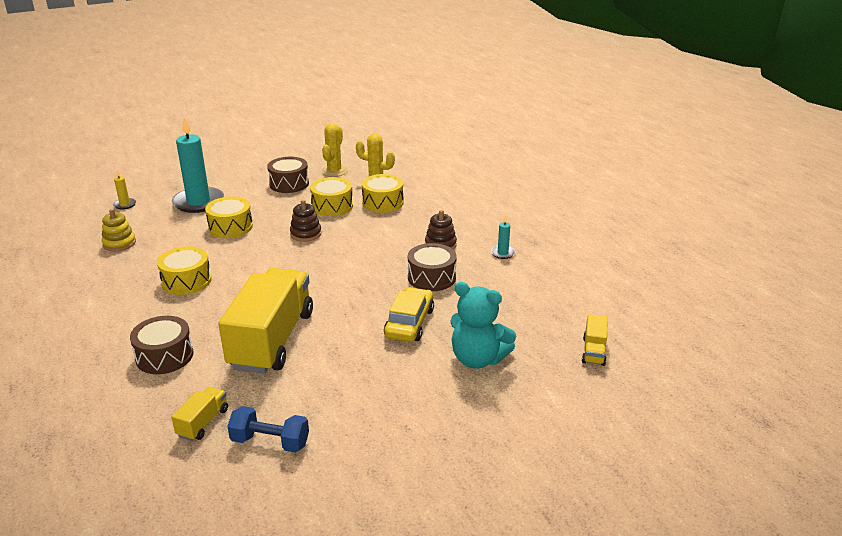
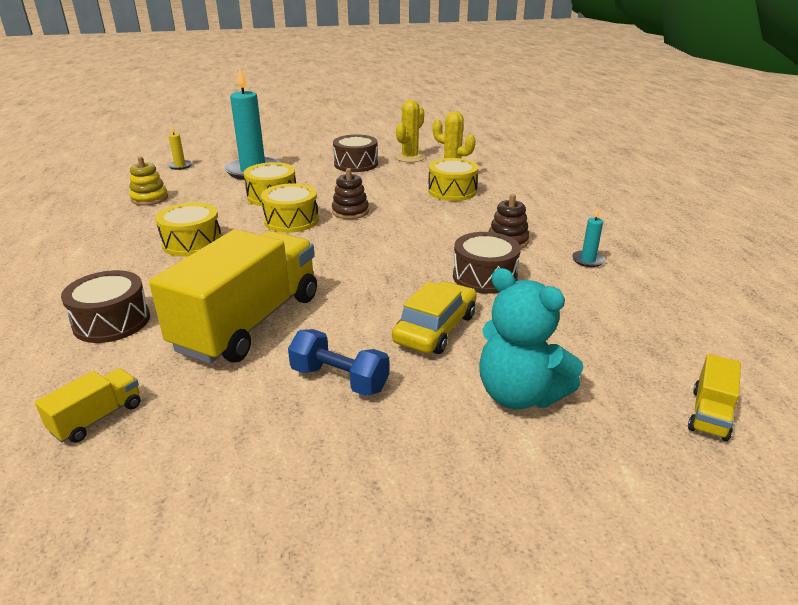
camera: 15 degrees right, 0 degrees up
blue dumbbell [227,406,309,453] -> blue dumbbell moved to [288,329,389,396]
yellow drum [310,177,353,216] -> yellow drum moved to [261,183,319,233]

